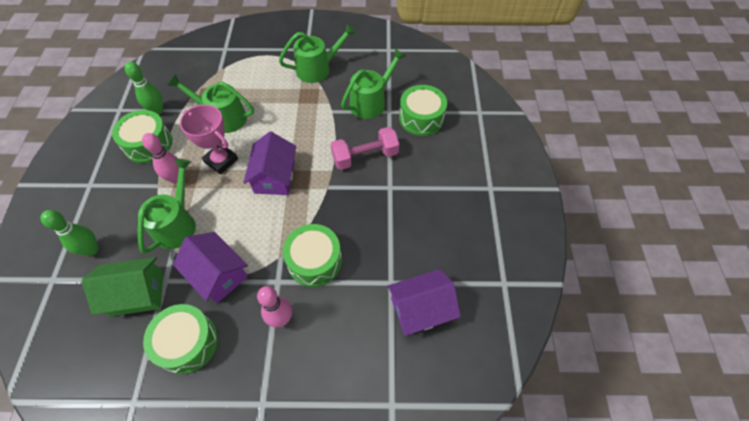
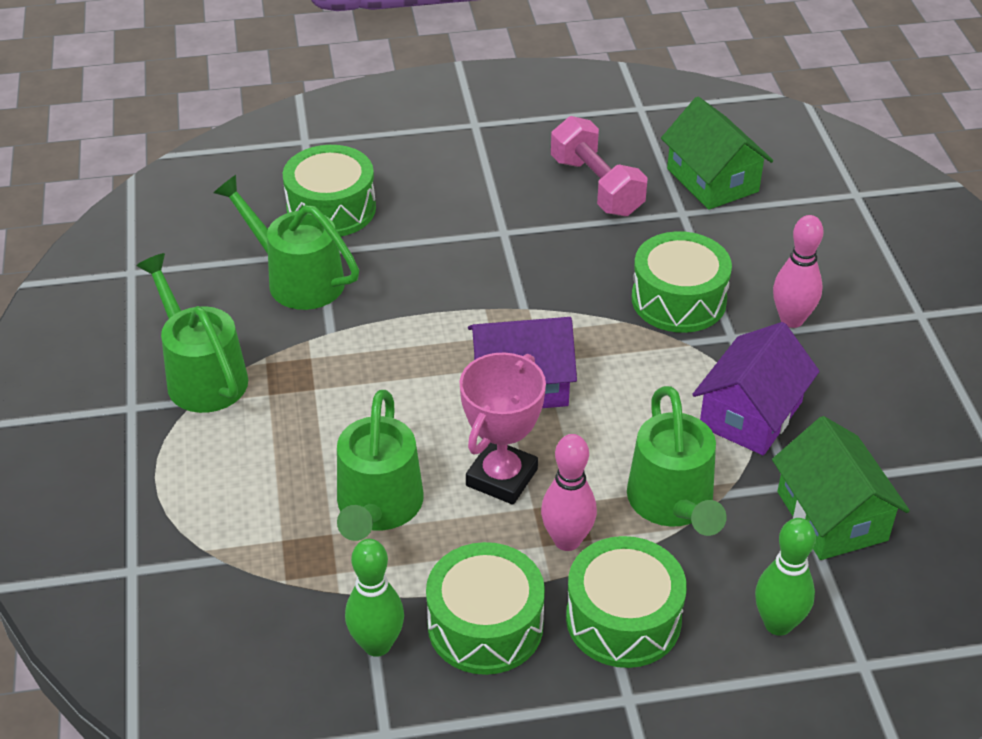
camera: 100 degrees left, 15 degrees down
green watering can [138,159,196,254] -> green watering can turned 105 degrees counterclockwise [627,386,727,536]
green drum [143,304,218,374] -> green drum moved to [566,536,687,668]
pink dumbbell [330,127,399,170] -> pink dumbbell moved to [551,116,648,216]
purple house [387,269,461,336] -> green house [661,97,773,210]

